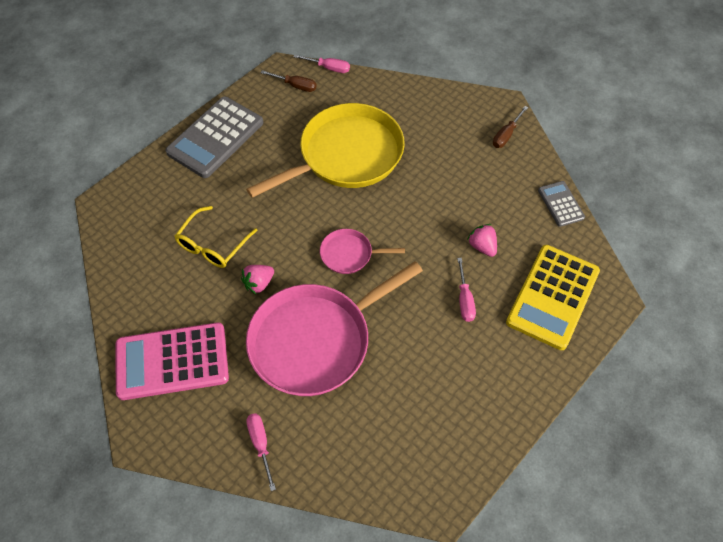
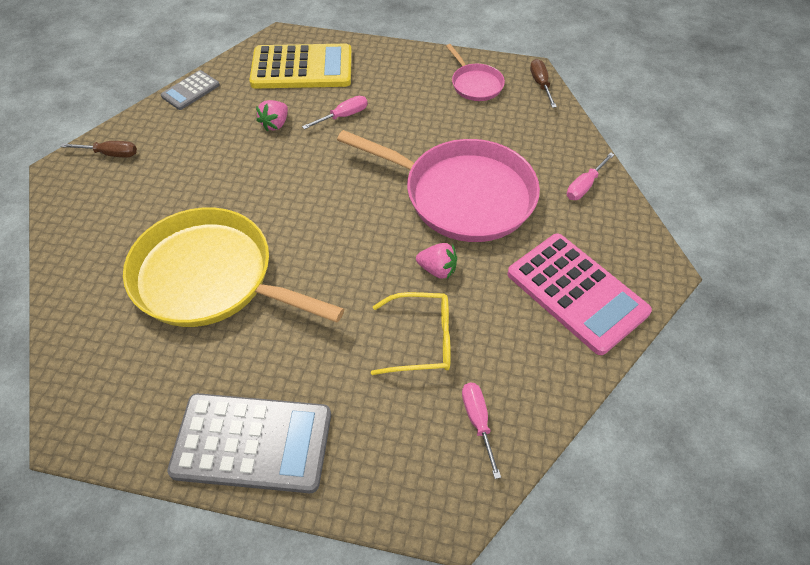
camera: 120 degrees left, 5 degrees down
brown screwdriver [261,70,317,92] -> brown screwdriver moved to [530,59,557,108]
pink screwdriver [294,55,350,73] -> pink screwdriver moved to [462,383,501,479]
pink pan [320,229,405,274] -> pink pan moved to [446,44,505,101]

